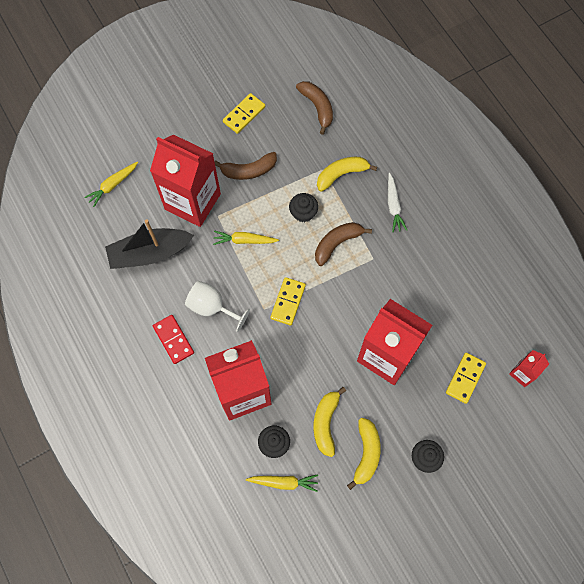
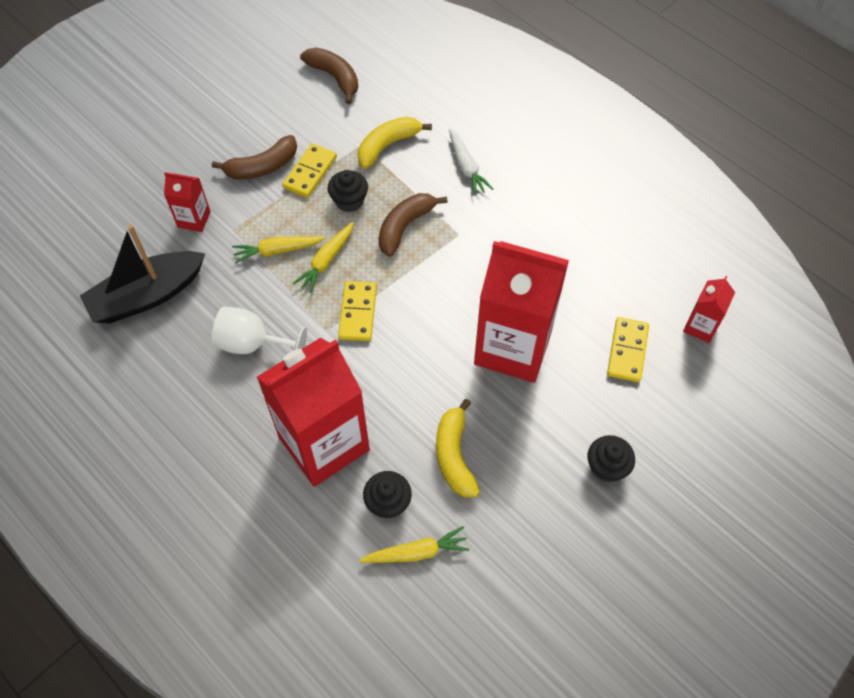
camera: 15 degrees left, 10 degrees down
yellow carrot [84,162,138,207] -> yellow carrot moved to [292,222,354,293]
red carton [150,135,221,227] -> red carton [164,172,211,232], size x0.45
red domino [153,315,194,364] -> none
yellow domino [223,93,265,134] -> yellow domino moved to [282,143,337,198]
yellow banana [347,418,381,490] -> none

